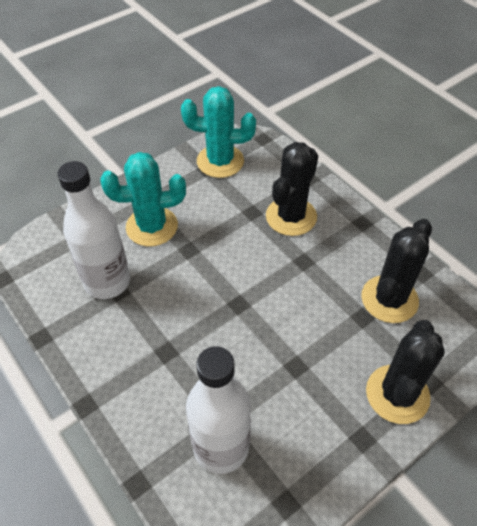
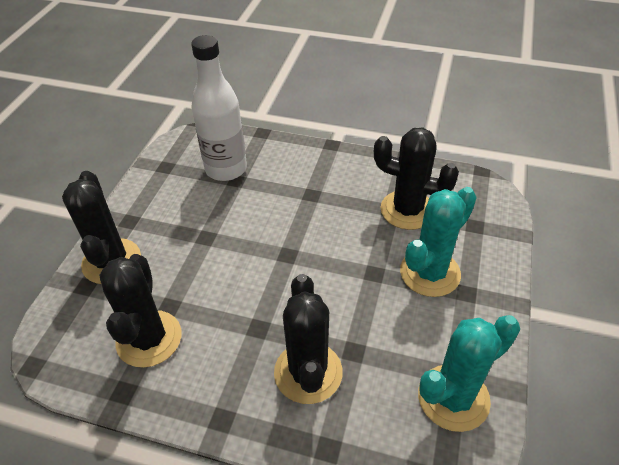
camera: 145 degrees right, 5 degrees down
white bottle [58,161,130,299] -> black cactus [374,128,459,230]

